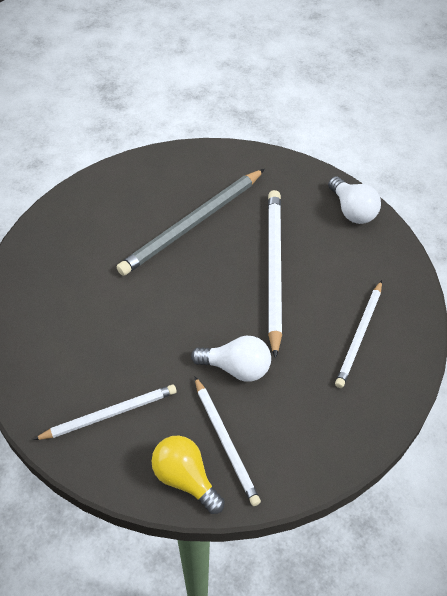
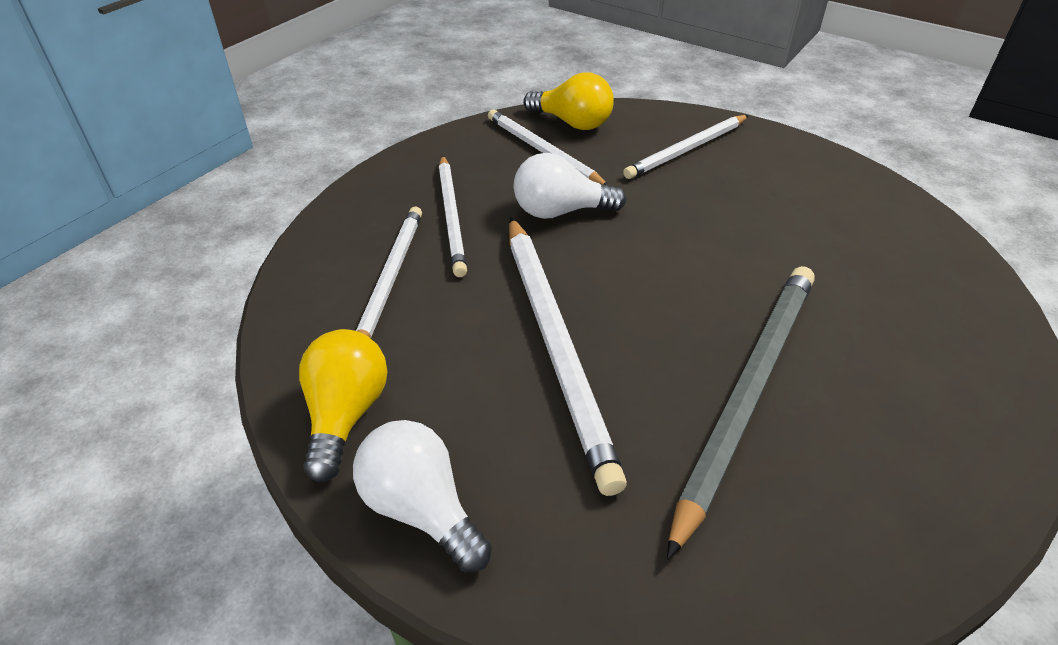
camera: 165 degrees right, 10 degrees down
none -> yellow light bulb [299,329,387,482]
none -> white pencil [439,155,467,277]

